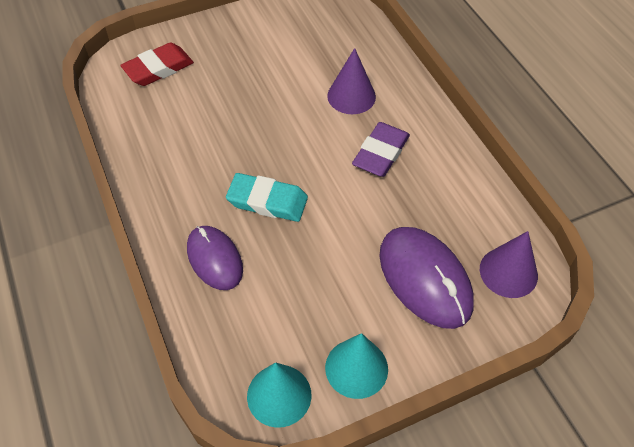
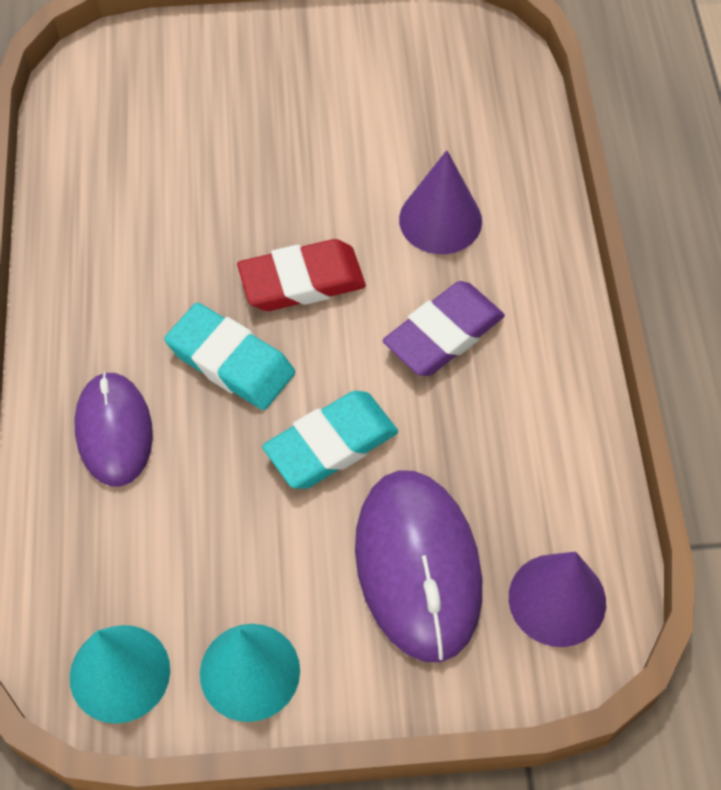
camera: 20 degrees right, 5 degrees up
red eraser [120,42,194,86] -> red eraser moved to [237,239,366,311]
none -> turquoise eraser [262,391,398,489]

